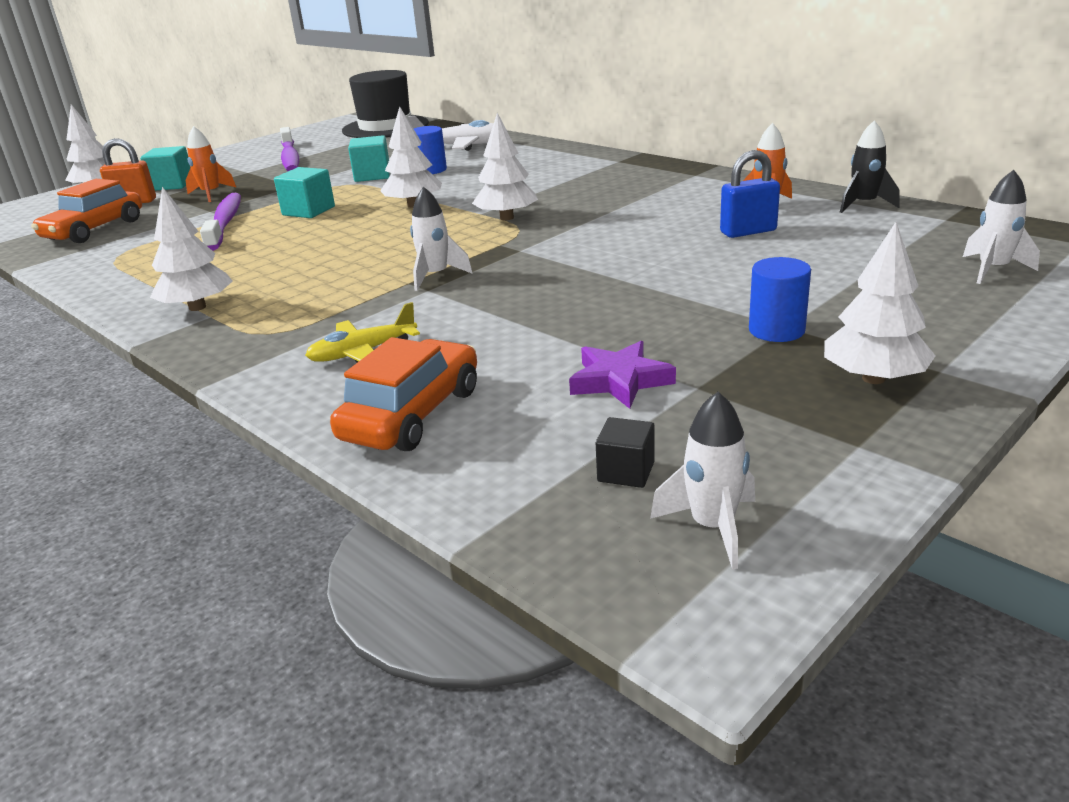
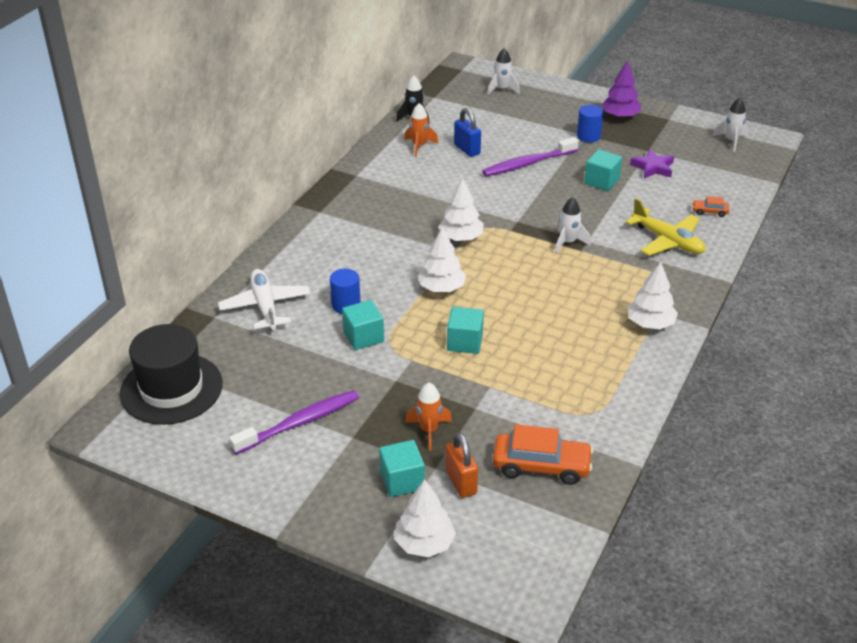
camera: 110 degrees left, 10 degrees up
purple toothbrush [200,193,241,251] -> purple toothbrush moved to [482,137,579,176]
yellow plane [305,302,420,363] -> yellow plane [625,198,706,256], size x1.50
orange car [330,337,477,451] -> orange car [692,196,729,217], size x0.48
black cube [596,417,655,488] -> none
white tree [824,222,935,384] -> purple tree [602,60,641,119]
none -> turquoise cube [584,149,622,191]

